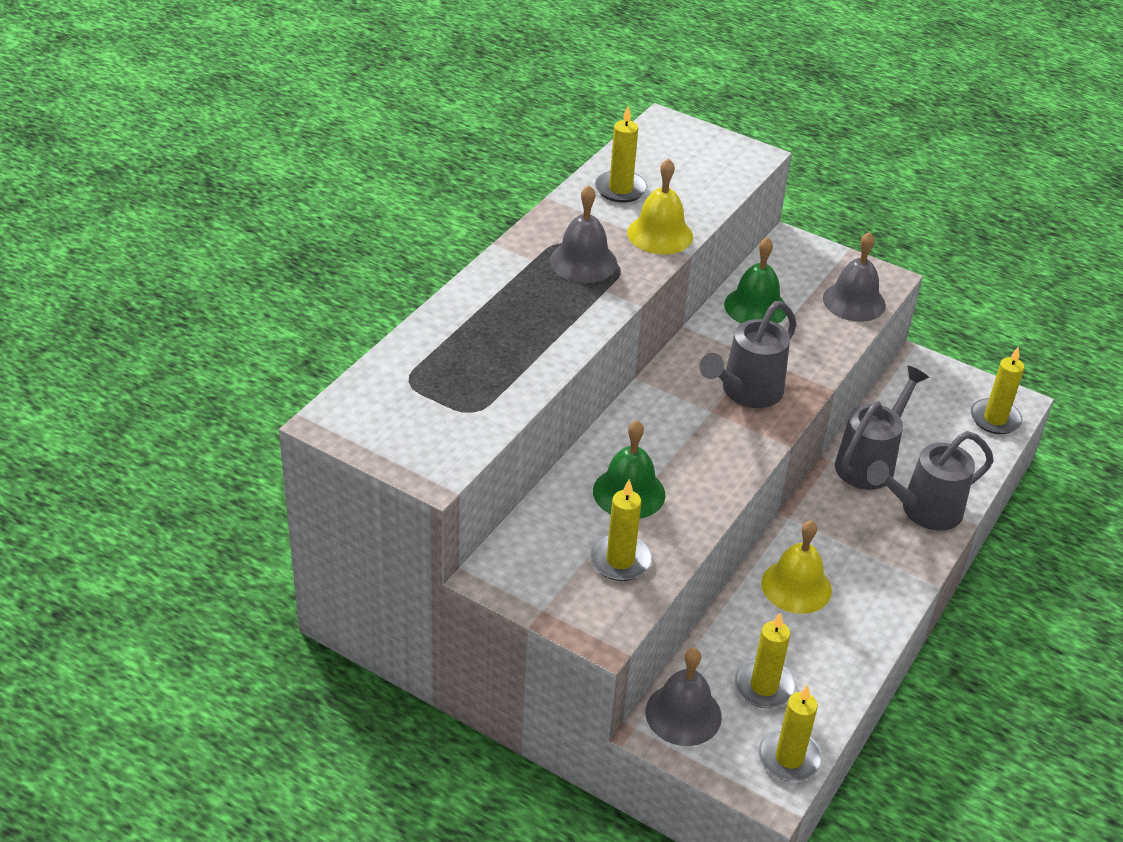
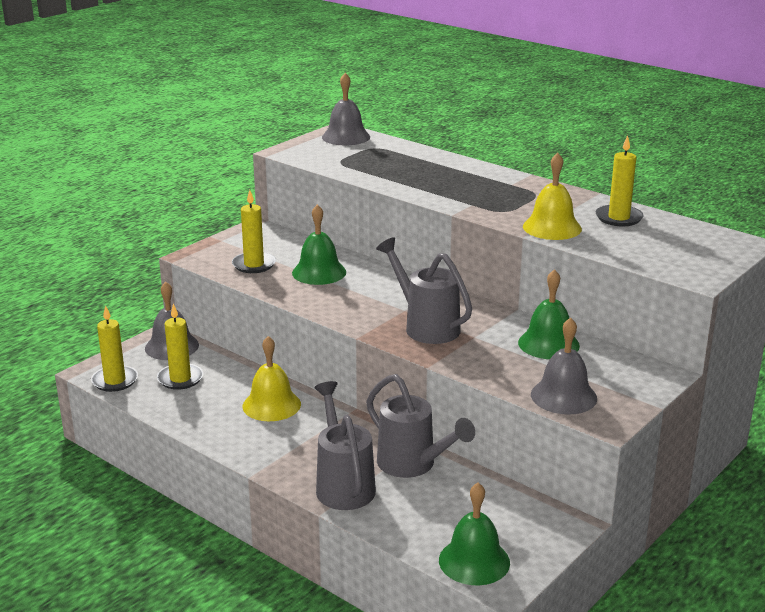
camera: 100 degrees right, 15 degrees down
grey bell [550,185,617,283] -> grey bell moved to [322,73,370,145]
yellow candle [971,346,1024,434] -> green bell [439,483,510,585]

